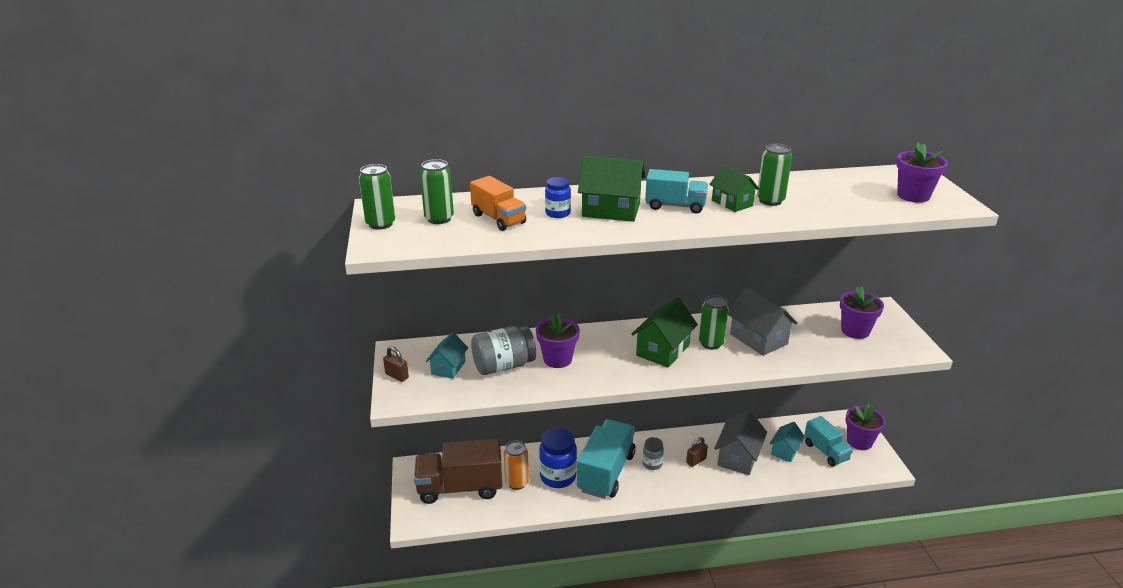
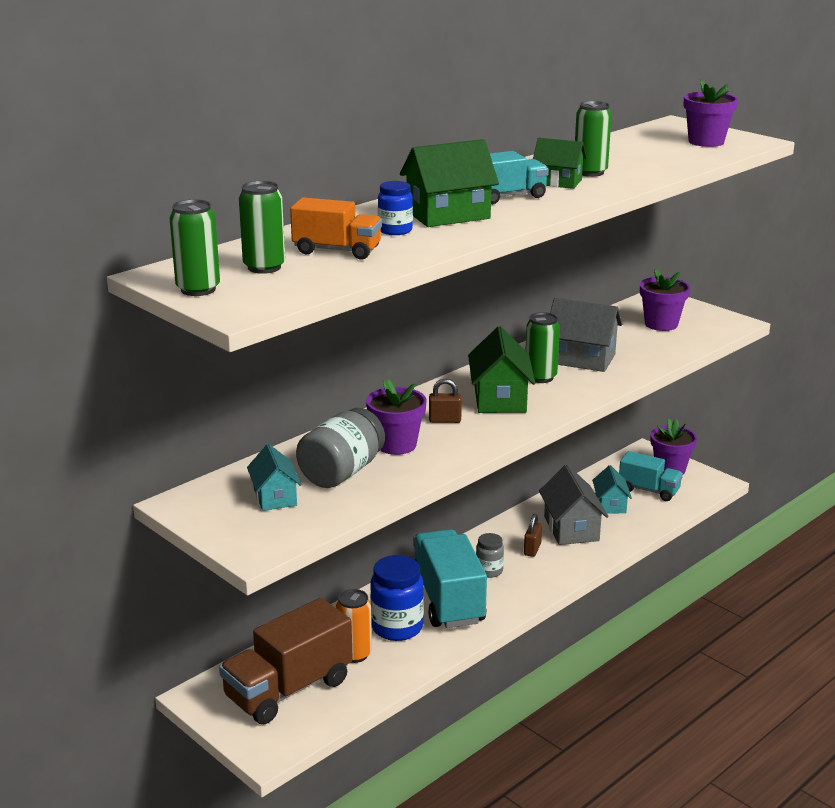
camera: 35 degrees left, 5 degrees down
brown padlock [383,346,409,382] -> brown padlock moved to [429,378,462,423]

